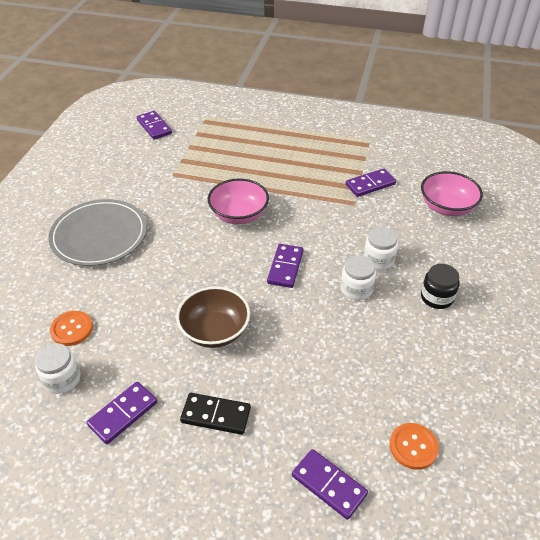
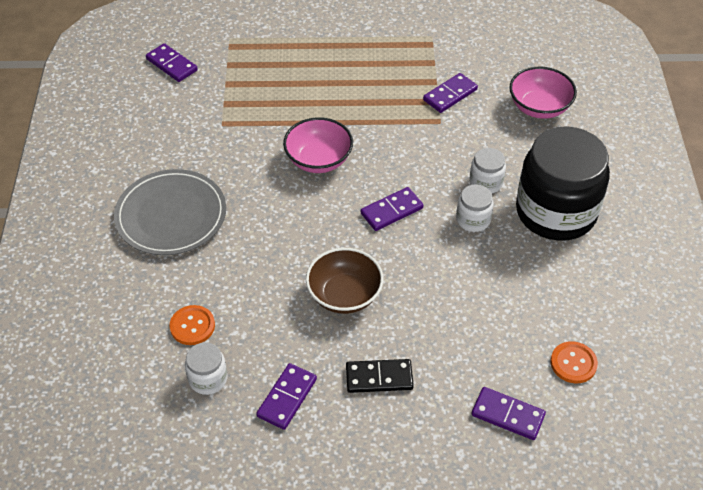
camera: 15 degrees left, 5 degrees up
purple domino [267,244,303,288] -> purple domino turned 60 degrees clockwise [361,187,423,231]
black jar [421,264,459,309] -> black jar [516,126,610,241], size x2.36

